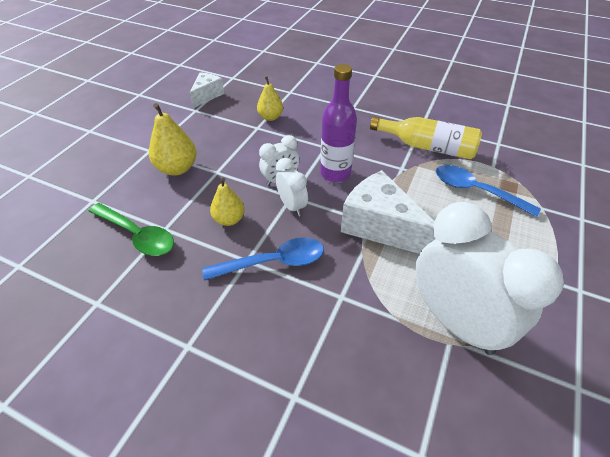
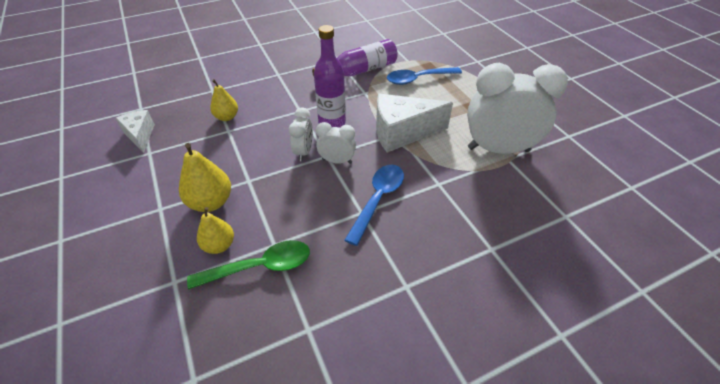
camera: 50 degrees left, 0 degrees up
yellow pear [210,178,245,226] -> yellow pear moved to [197,207,234,254]
yellow bottle [370,116,482,159] -> purple bottle [312,39,398,76]

